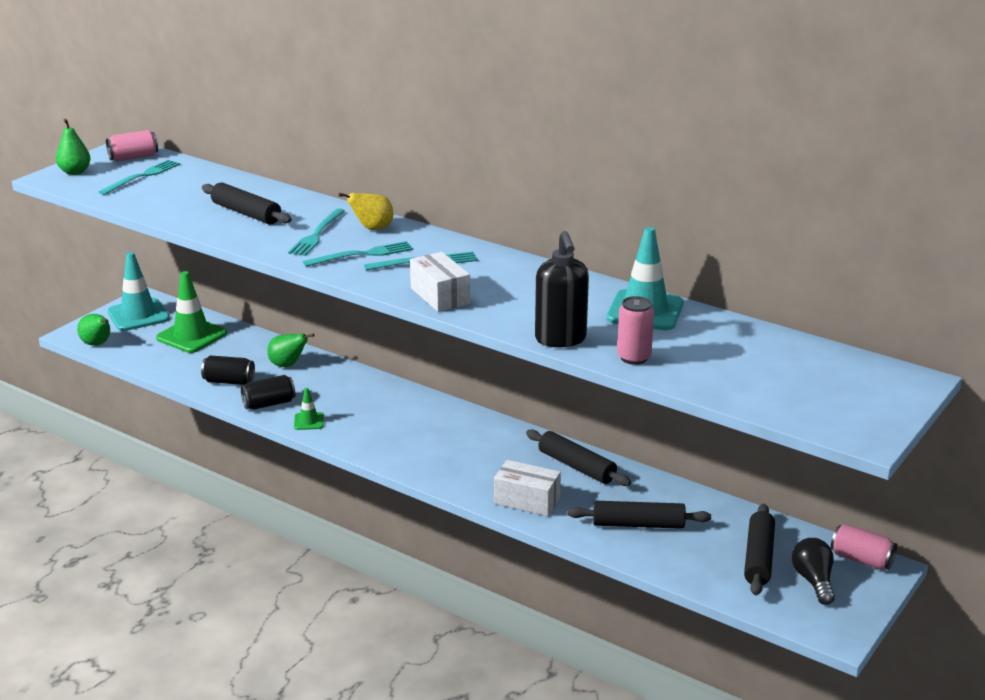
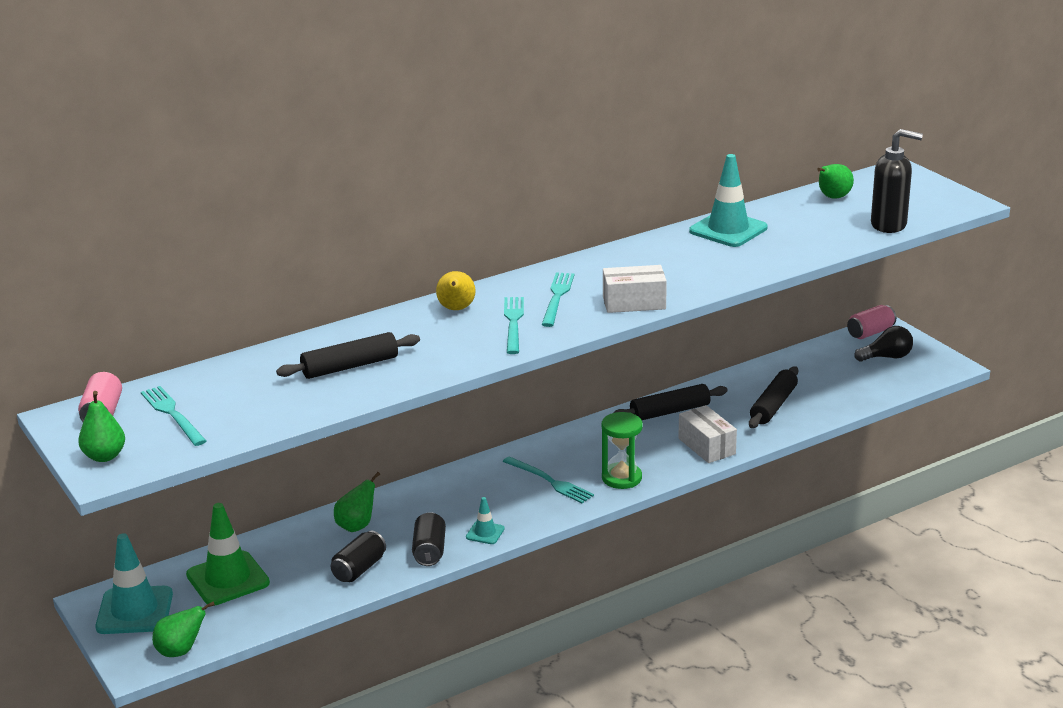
camera: 65 degrees left, 0 degrees up
turquoise fork [288,208,345,256] -> turquoise fork moved to [503,456,594,503]
green traffic cone [294,388,324,430] -> turquoise traffic cone [466,497,505,544]
white box [494,460,561,516] -> white box turned 75 degrees counterclockwise [678,405,737,463]
black soap dispenser [535,231,589,347] -> black soap dispenser moved to [871,129,923,233]
pink can [617,296,654,365] -> none
black rolling pin [744,504,775,595] -> none
black light bulb [792,538,835,605] -> black light bulb turned 150 degrees clockwise [854,326,913,362]
none -> green hourglass [602,412,643,489]
none -> green pear [817,164,854,198]

